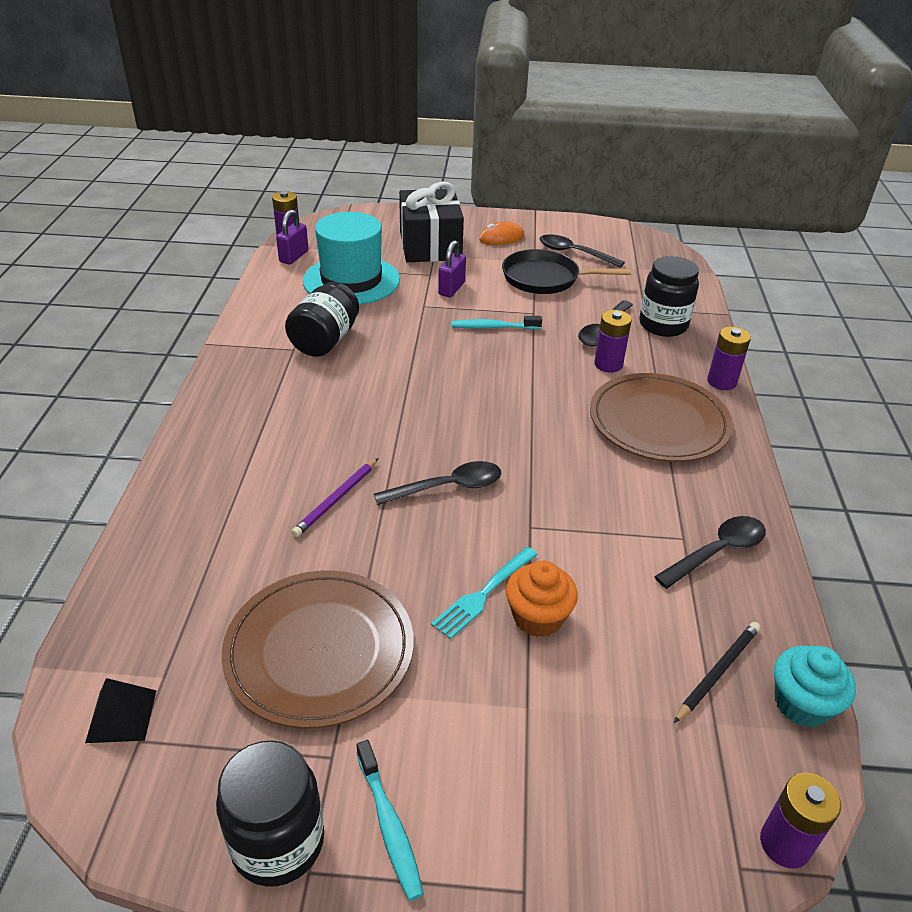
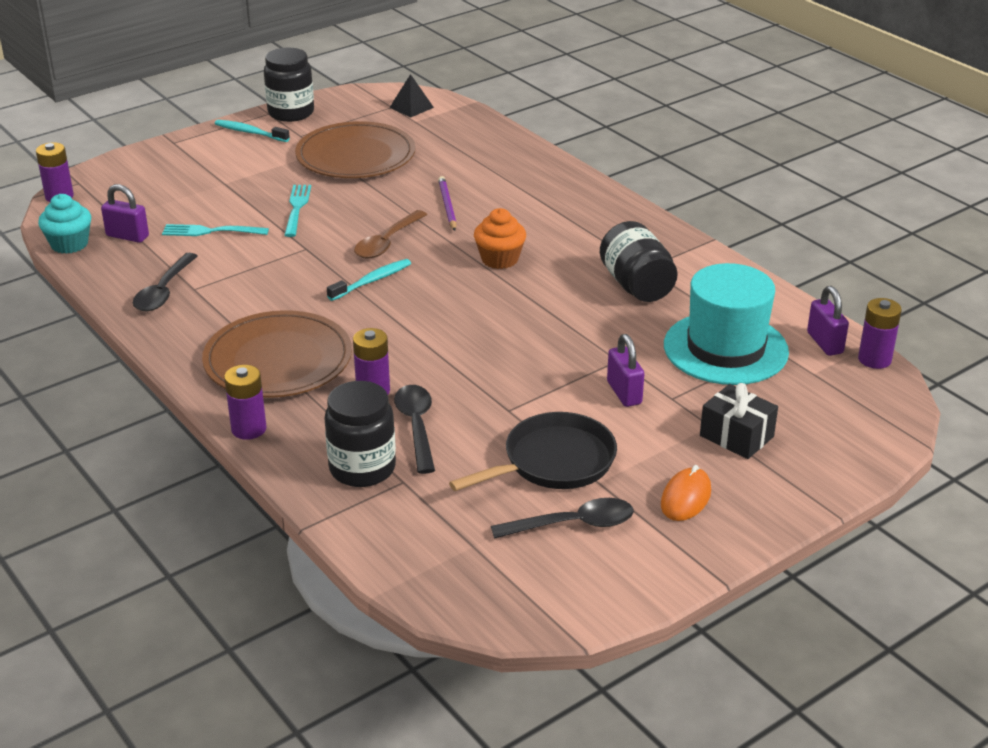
camera: 140 degrees right, 5 degrees down
black spoon [374,461,502,505] -> brown spoon [354,210,427,259]
black gift [399,181,464,262] -> black gift [700,383,778,459], size x0.58
turquoise toothbrush [452,316,542,329] -> turquoise toothbrush moved to [327,259,411,301]
orange cupcake [506,560,578,637] -> orange cupcake moved to [474,208,526,269]
black pencil [674,622,760,723] -> purple padlock [101,184,149,243]
none -> turquoise fork [162,224,269,236]

